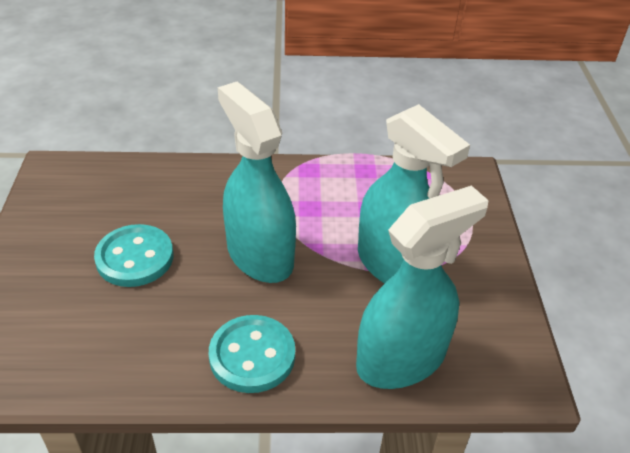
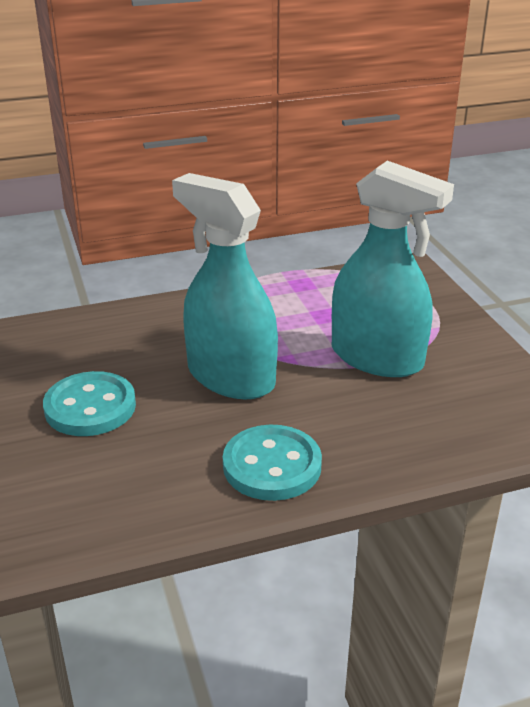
camera: 15 degrees left, 10 degrees down
turquoise spray bottle [356,185,489,389] -> none

